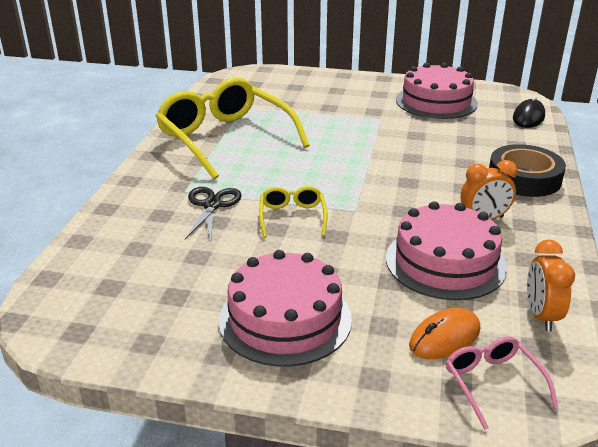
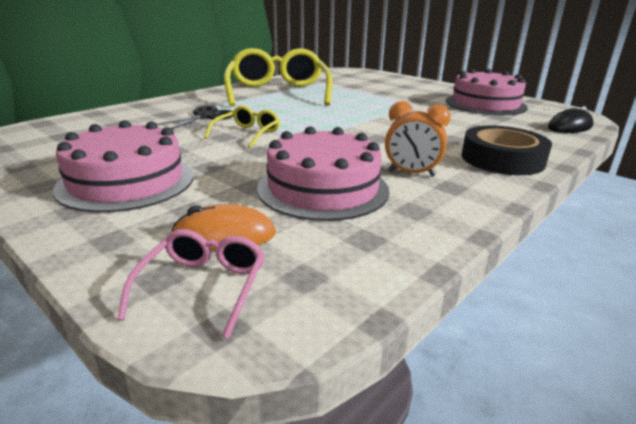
camera: 30 degrees right, 5 degrees down
orange clock [527,239,575,331] -> none

